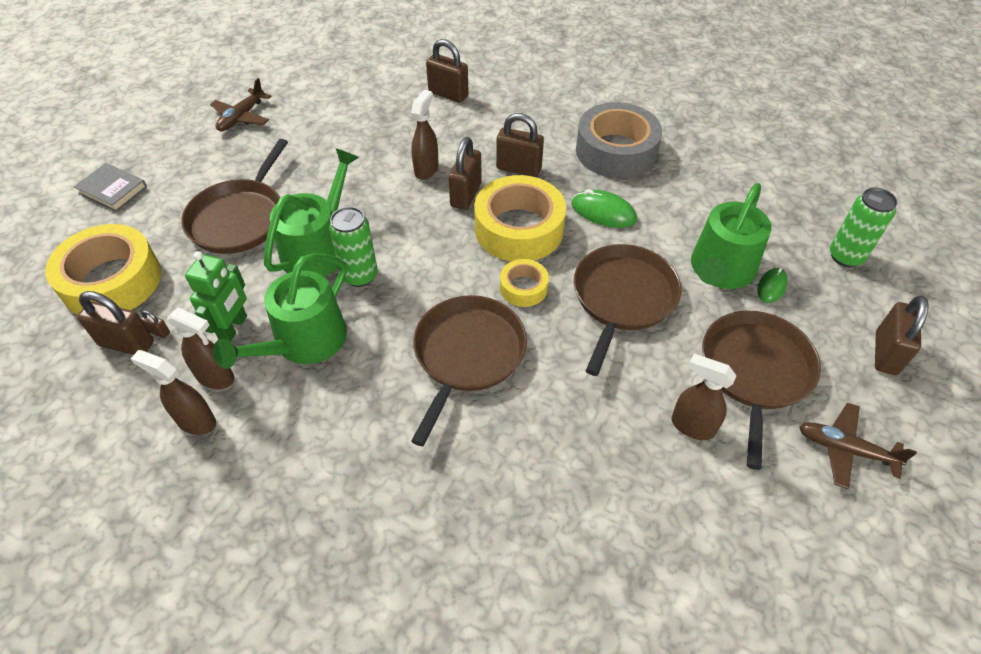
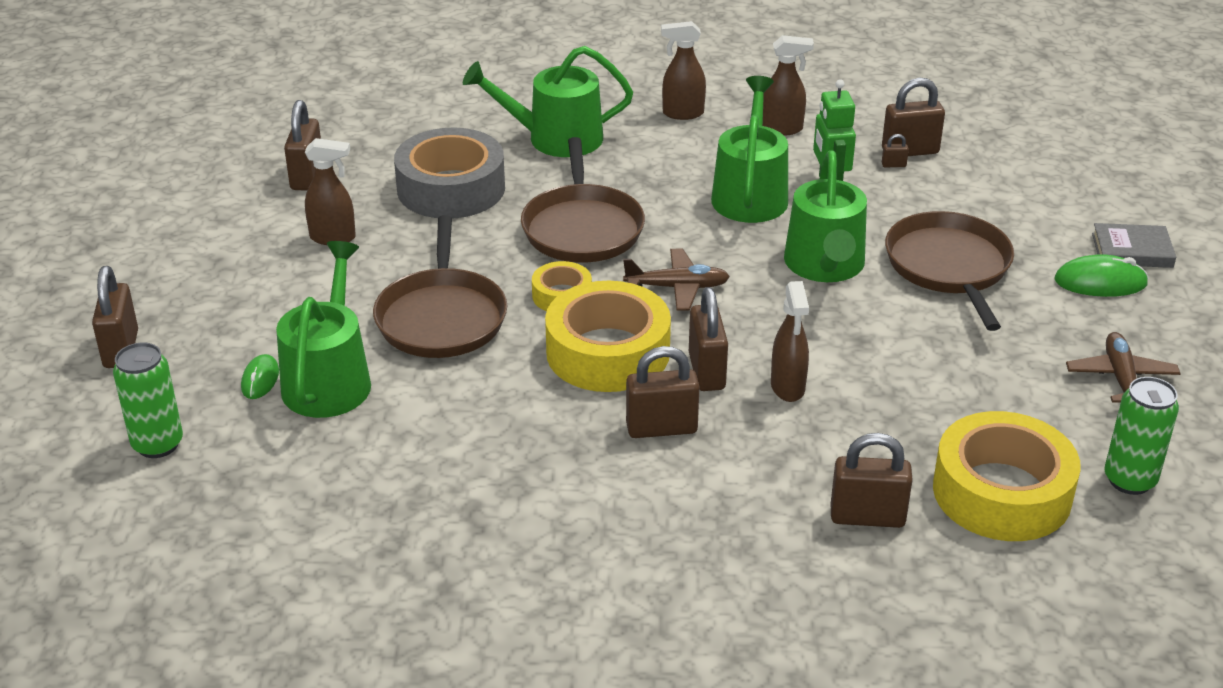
camera: 155 degrees right, 15 degrees down
yellow tape [45,224,161,315] -> yellow tape moved to [933,411,1081,541]
brown spray bottle [167,307,234,389] -> brown spray bottle moved to [661,21,706,120]
green can [329,207,378,287] -> green can moved to [1105,377,1179,495]
green mouse [571,189,637,228] -> green mouse moved to [1054,254,1149,297]
grey tape [576,102,662,178] -> grey tape moved to [394,128,505,218]
brown pan [702,311,821,470] -> none
brown plane [799,403,917,489] -> brown plane moved to [623,249,730,311]
none -> brown padlock [284,100,321,191]
none -> green watering can [463,46,633,157]

